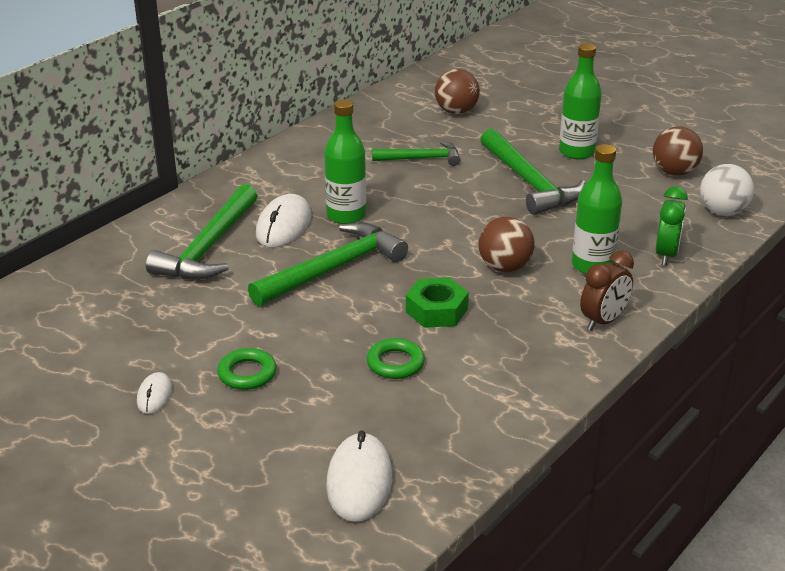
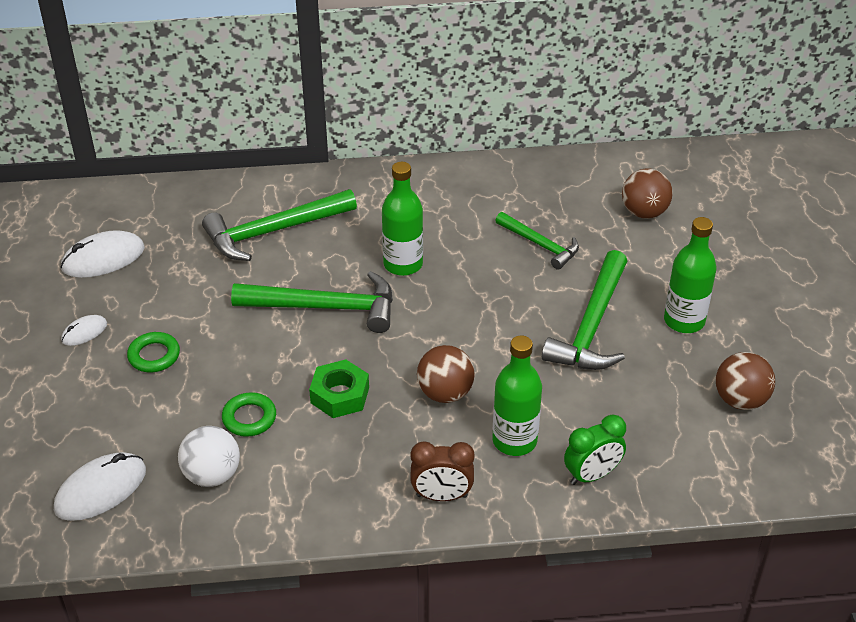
camera: 45 degrees right, 10 degrees up
white mouse [256,194,311,247] -> white mouse moved to [60,230,145,278]
white ball [700,164,754,216] -> white ball moved to [178,426,240,487]

